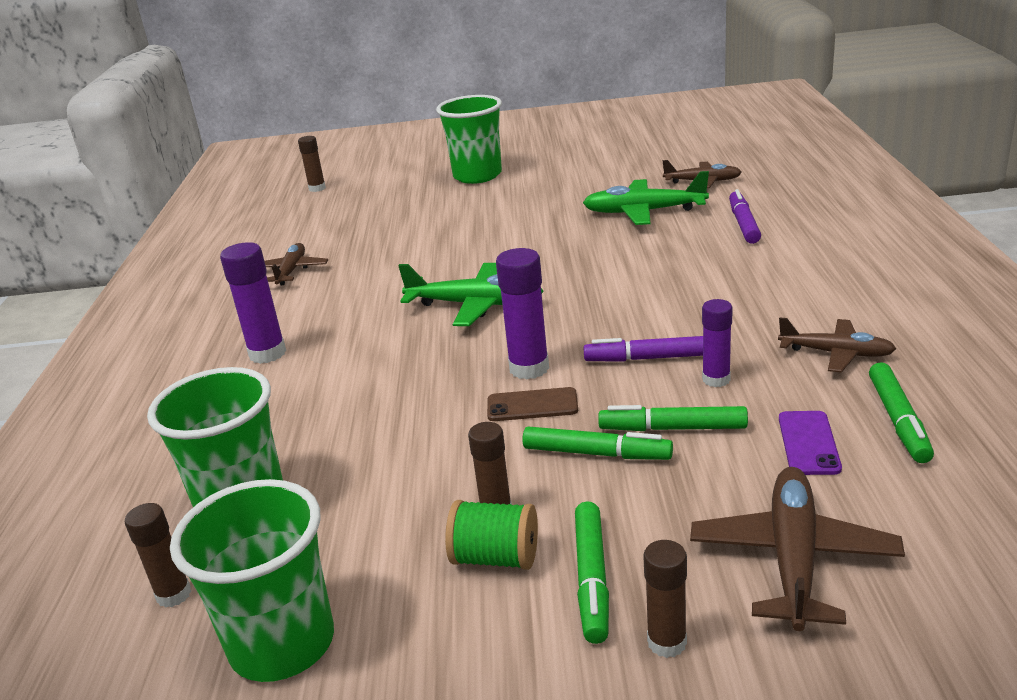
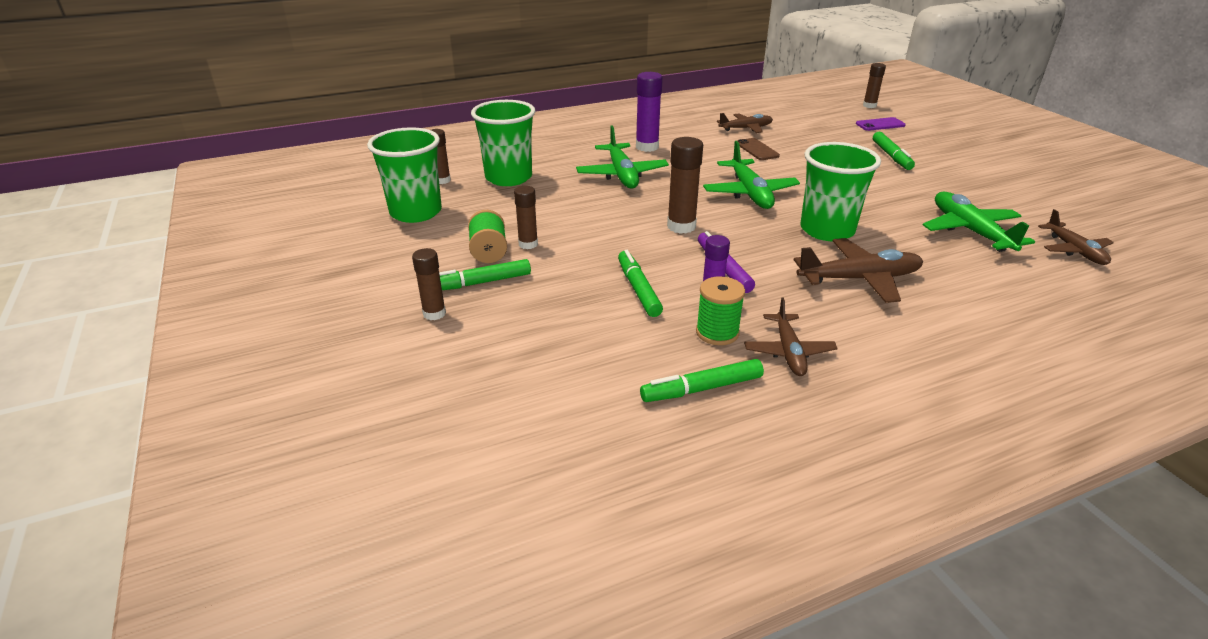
camera: 65 degrees right, 5 degrees up
green cup [436,95,502,184] -> green cup moved to [800,142,881,241]
brown phone [487,387,578,421] -> brown phone moved to [737,138,780,160]
purple glue stick [496,248,549,379] -> brown glue stick [667,137,703,234]
green marker [522,427,673,460] -> green marker moved to [873,132,915,170]
brown plane [690,467,905,631] -> brown plane moved to [794,238,923,303]
purple marker [729,189,761,244] -> none
purple phone [779,411,842,475] -> purple phone moved to [856,117,906,131]
none -> green plane [576,126,669,188]
none -> green spool [696,276,745,345]

